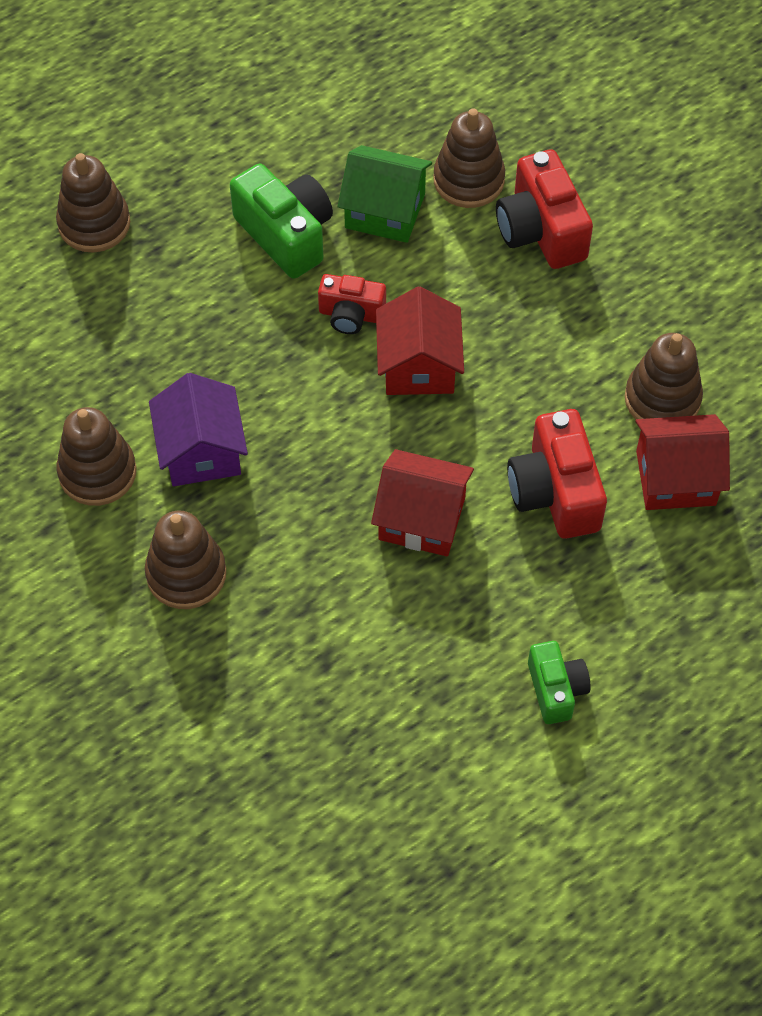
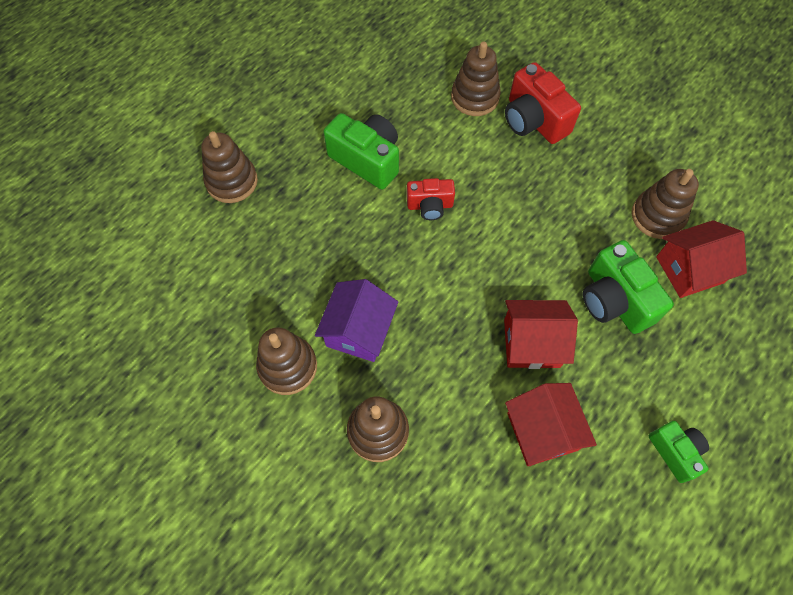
camera: 15 degrees left, 5 degrees up
purple house [149,373,248,486] -> purple house turned 45 degrees clockwise [315,279,398,362]
green house [338,145,432,243] -> none
red house [376,286,464,395] -> red house moved to [505,383,597,466]
red camera [507,409,607,539] -> green camera [583,240,674,334]

